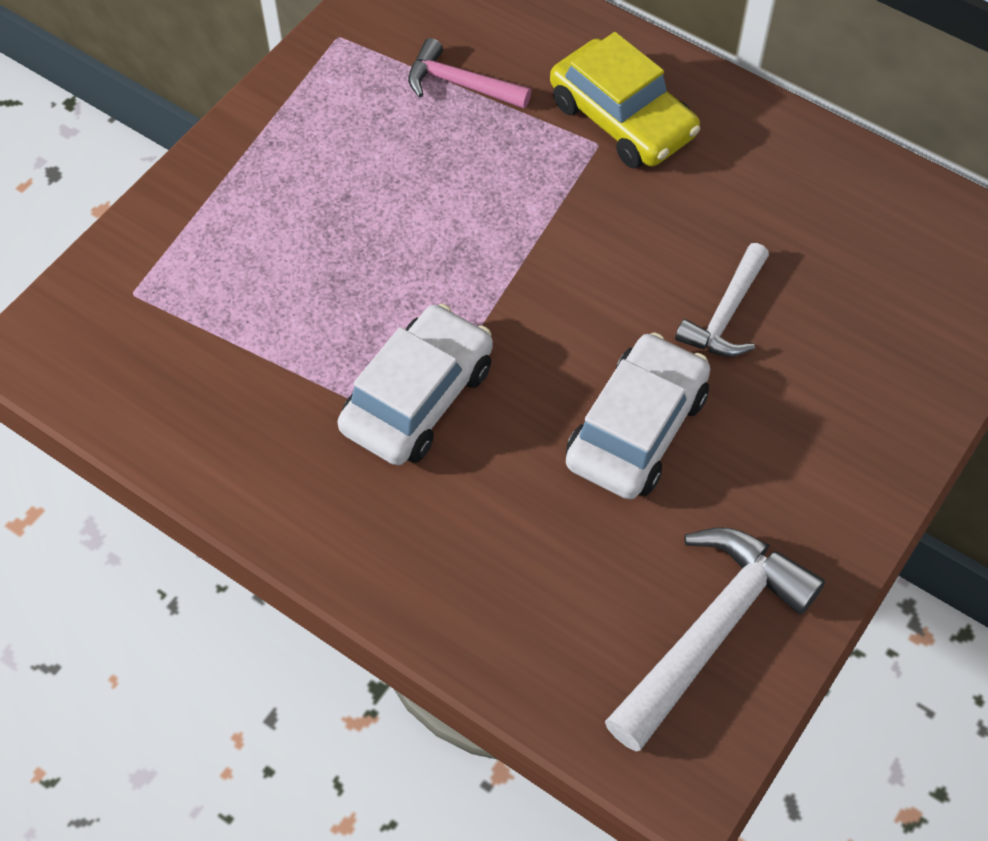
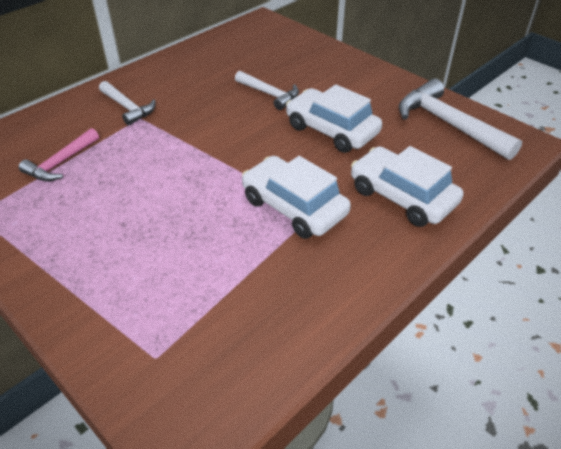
camera: 80 degrees left, 15 degrees down
yellow car [550,32,700,168] -> white hammer [99,81,156,125]
none -> white car [351,146,463,227]

